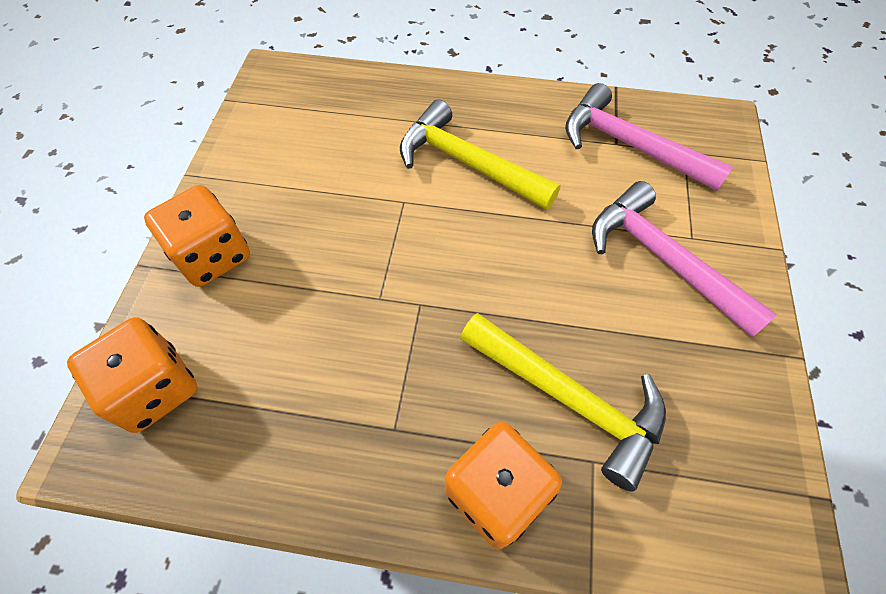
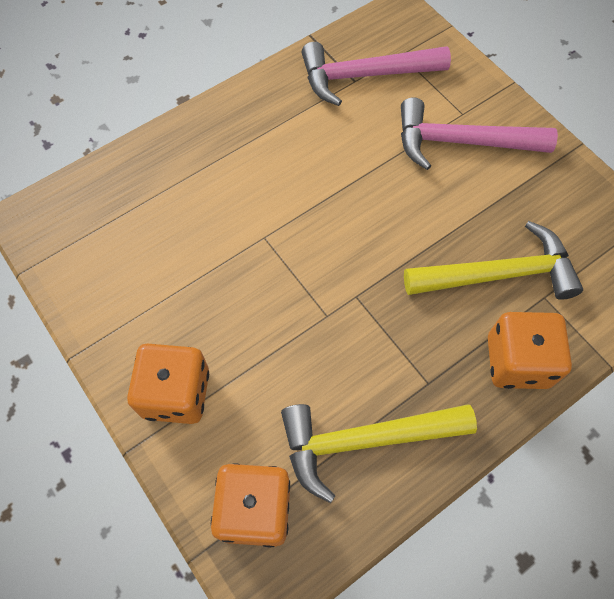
camera: 45 degrees left, 5 degrees up
yellow hammer [400,99,561,210] -> yellow hammer moved to [281,404,477,503]

